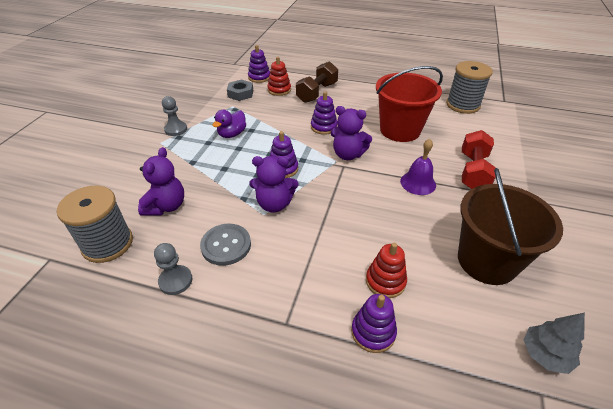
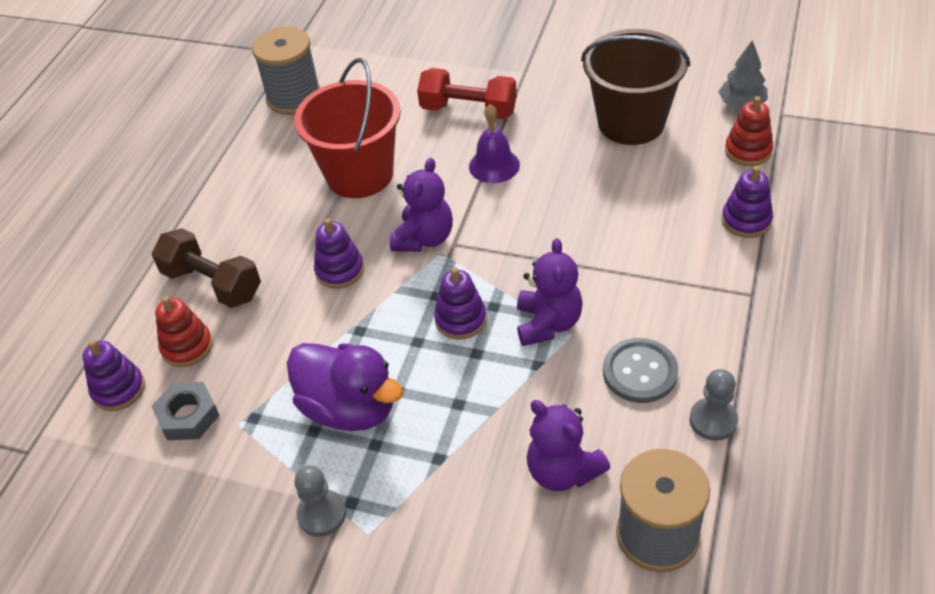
camera: 85 degrees left, 5 degrees up
purple teddy bear [138,147,184,216] -> purple teddy bear turned 150 degrees counterclockwise [527,400,610,491]
purple duck [213,110,246,138] -> purple duck [287,343,403,431], size x1.65
red stacking toy [366,243,407,298] -> red stacking toy moved to [725,96,773,166]

